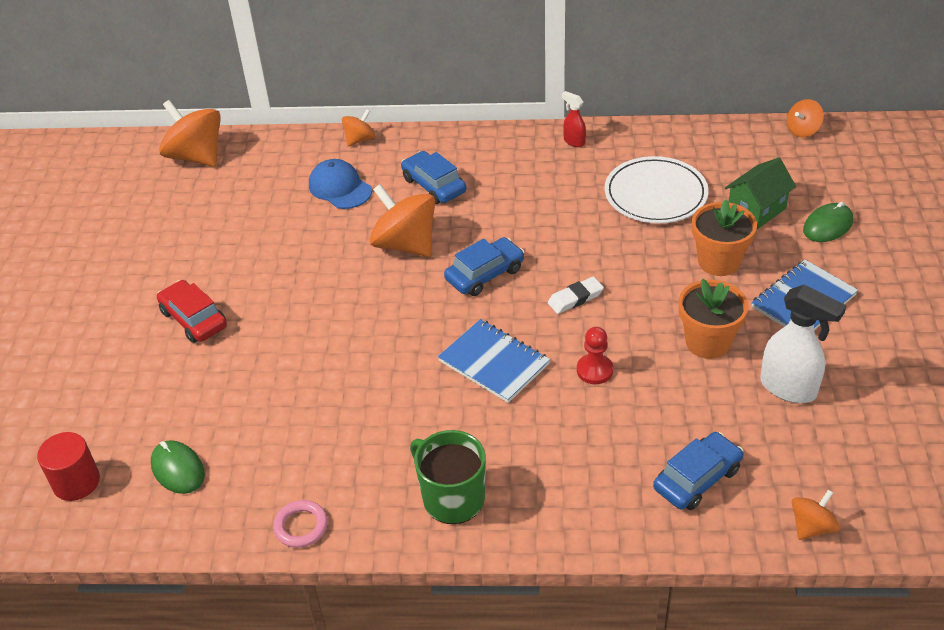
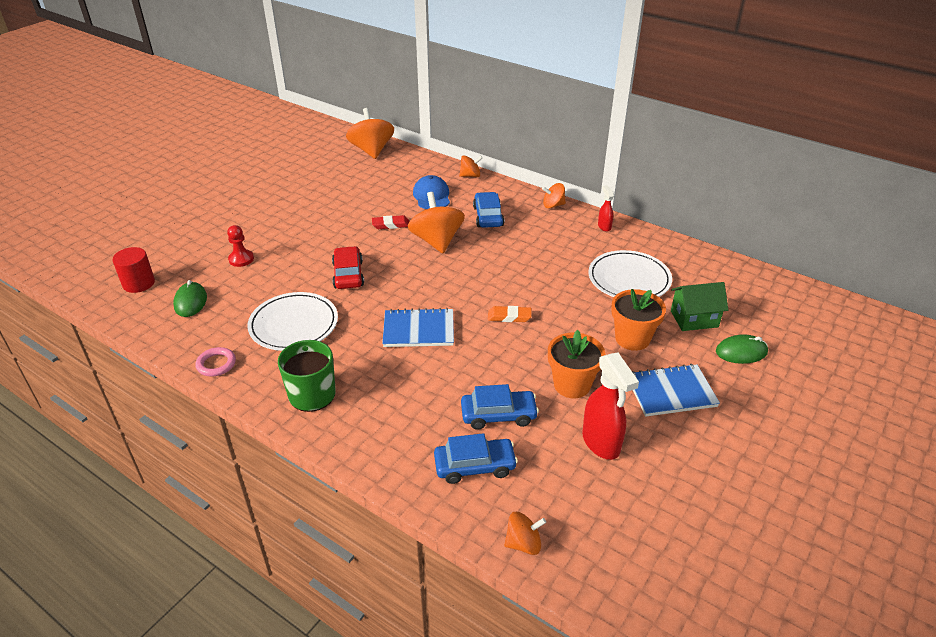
camera: 30 degrees right, 5 degrees down
red car [157,280,227,343] -> red car moved to [332,246,364,289]
blue notebook [438,319,550,403] -> blue notebook turned 75 degrees counterclockwise [382,308,454,347]
blue car [444,237,525,296] -> blue car moved to [461,384,539,430]
white eraser [548,276,604,314] -> orange eraser [488,306,532,322]
red pawn [577,327,613,384] -> red pawn moved to [227,225,254,267]
white spray bottle [760,285,847,403] -> red spray bottle [582,352,639,460]
orange spinning top [787,99,824,138] -> orange spinning top moved to [542,183,566,209]
none -> white plate [247,292,338,351]
none -> red eraser [372,215,409,229]

